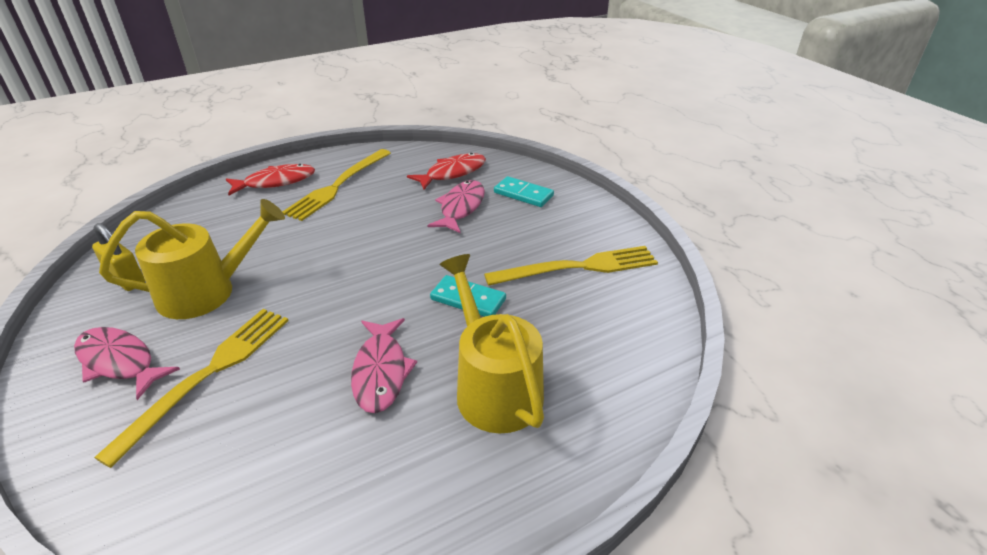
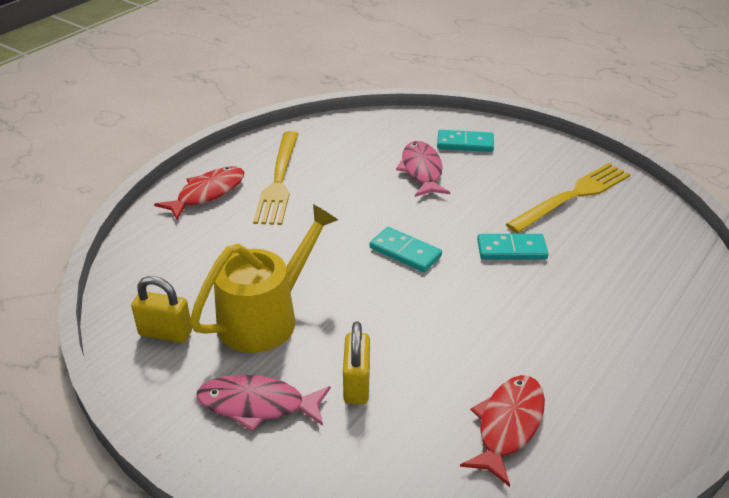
camera: 25 degrees left, 0 degrees up
yellow fork [94,309,289,468] -> yellow padlock [343,321,370,404]
pink fish [351,318,417,413] -> none
red fish [407,153,486,189] -> red fish moved to [460,375,545,487]
yellow watering can [440,254,544,433] -> none
none -> turquoise domino [370,227,442,272]

